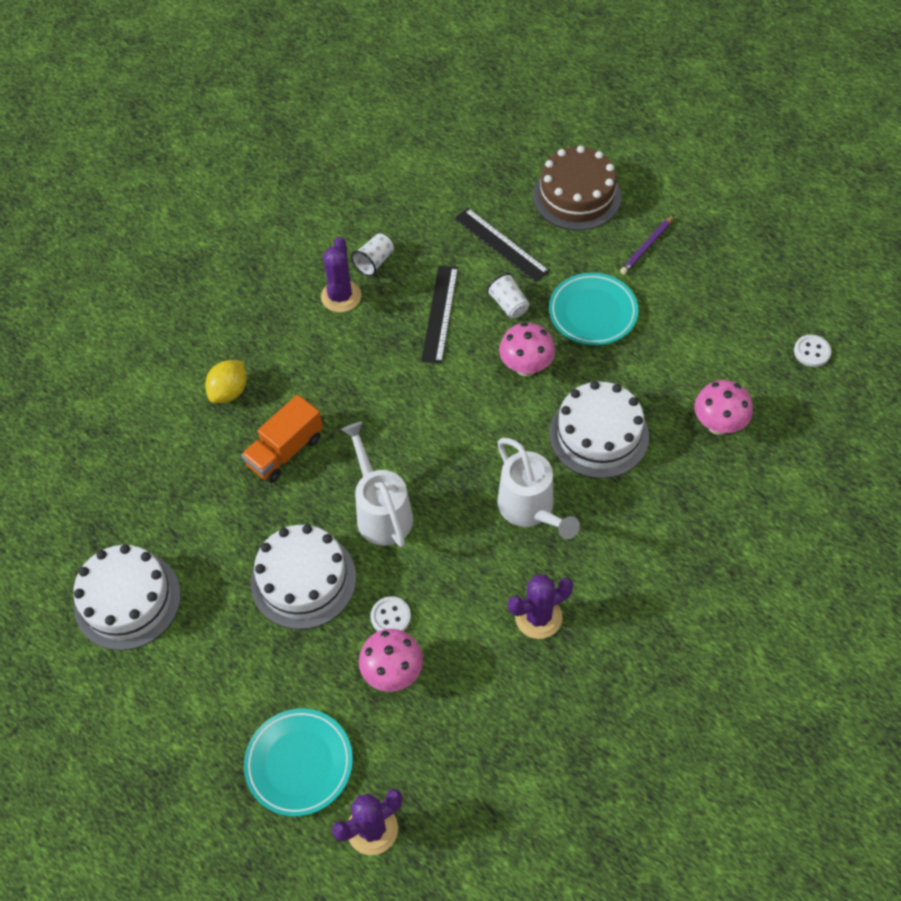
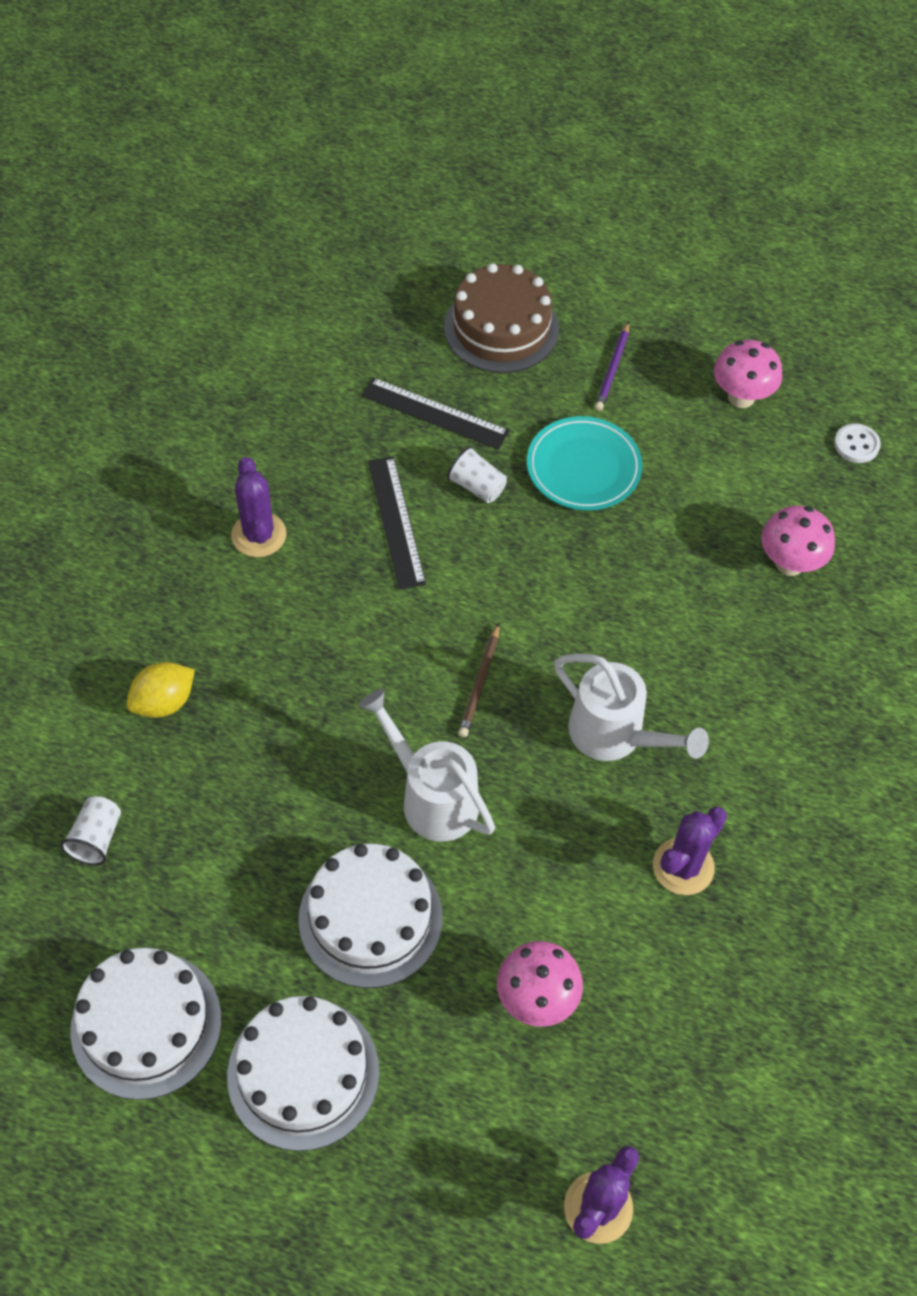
camera: 25 degrees left, 0 degrees up
yellow lemon [205,360,247,403] -> yellow lemon turned 45 degrees clockwise [126,662,195,718]
orange truck [241,395,323,483] -> none
turquoise plate [244,708,353,817] -> none
white cup [351,233,394,276] -> white cup moved to [60,796,121,865]
white button [370,596,411,631] -> none
pink mushroom [499,322,555,377] -> pink mushroom moved to [714,340,782,408]
white cake [549,381,649,479] -> white cake moved to [227,996,379,1151]
none -> brown pencil [458,623,499,738]

